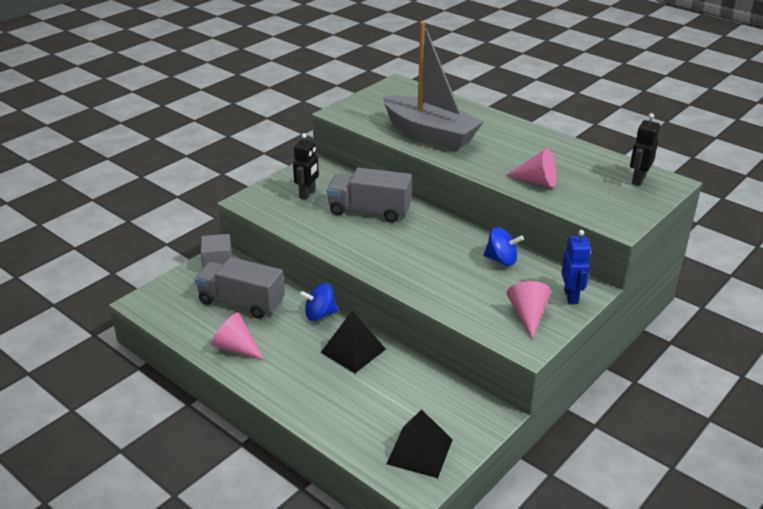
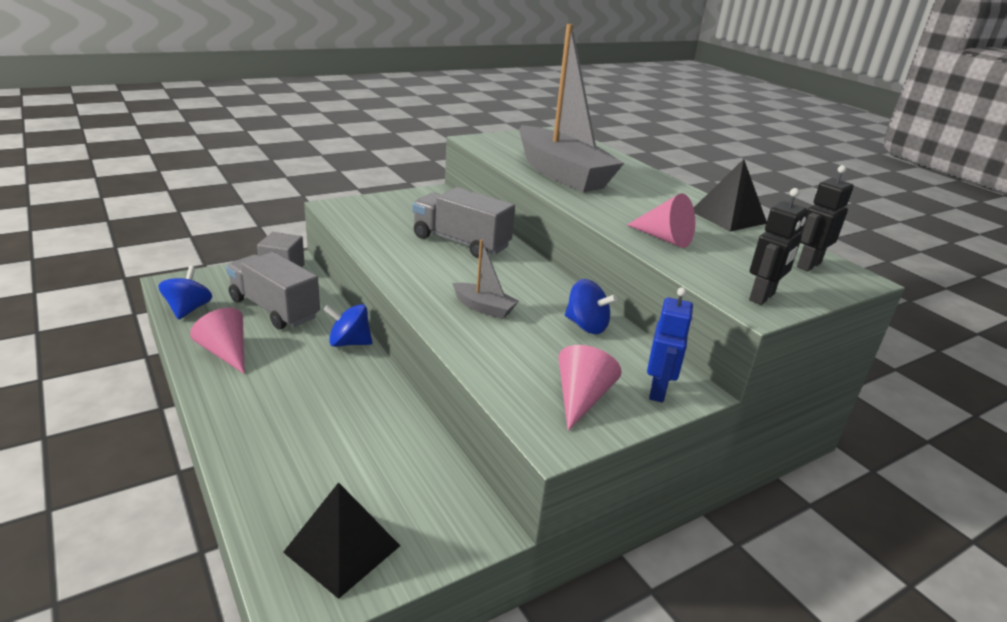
camera: 15 degrees right, 5 degrees down
black robot [293,133,319,200] -> black robot moved to [749,188,807,305]
black pyramid [320,310,386,373] -> black pyramid moved to [694,159,767,232]
none -> blue spinning top [158,266,212,320]
none -> grey boat [452,239,519,319]

